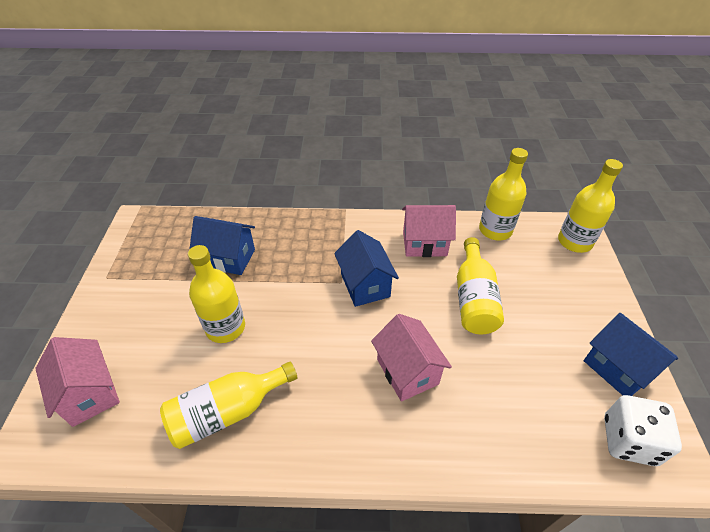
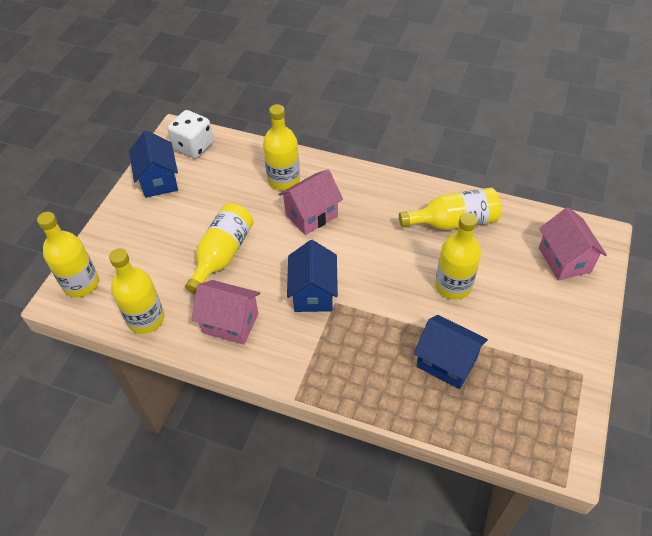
camera: 160 degrees left, 5 degrees up
pink house [371,314,452,402] -> pink house turned 60 degrees clockwise [278,170,343,235]
none -> yellow bottle [263,104,300,190]

